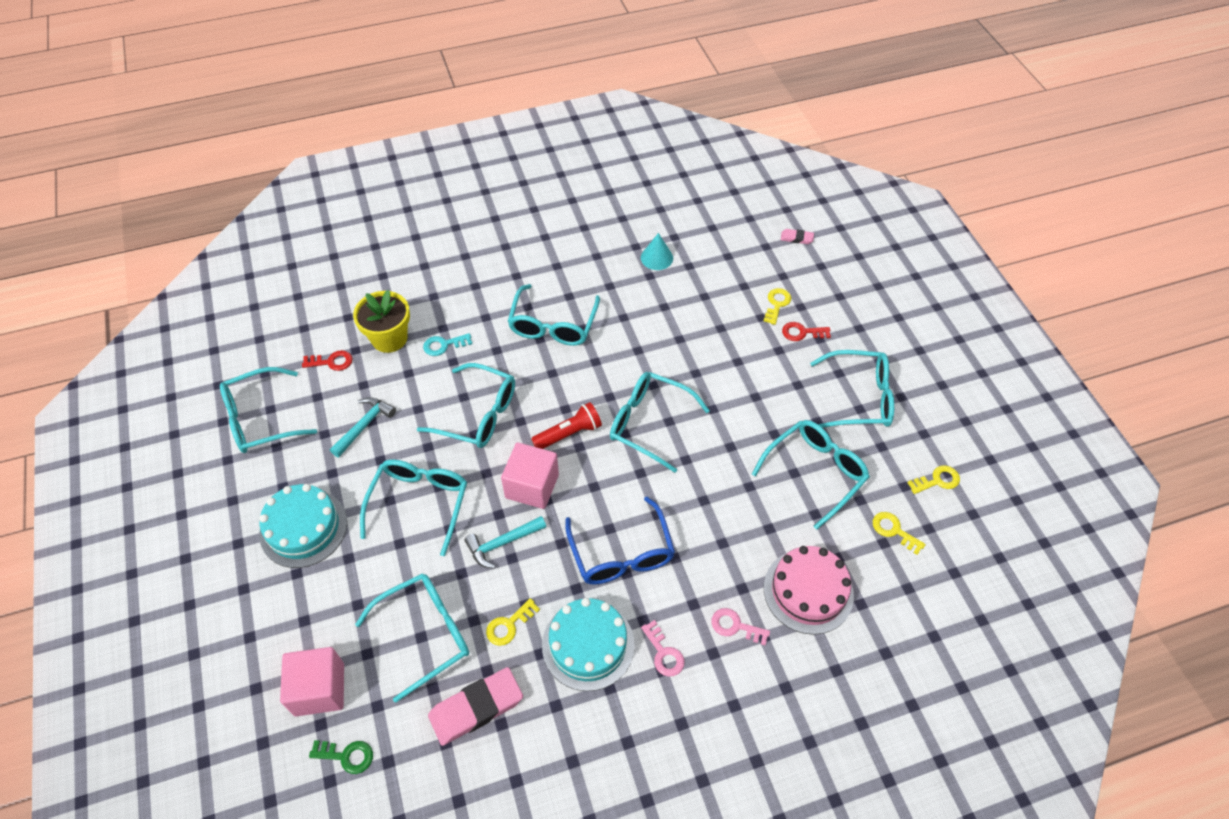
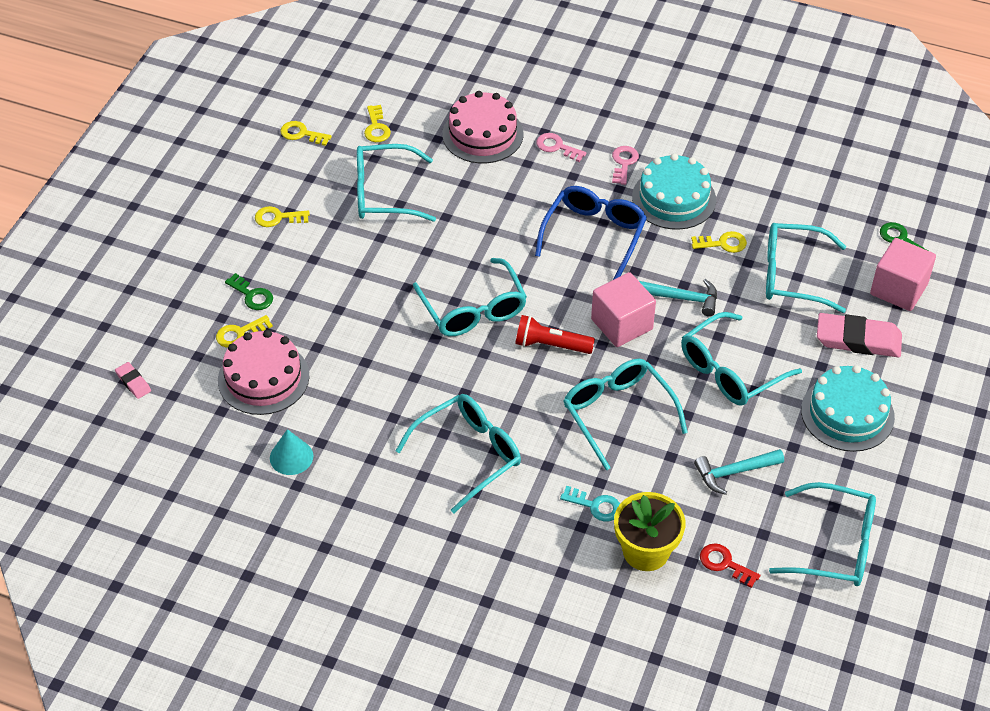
camera: 140 degrees left, 5 degrees down
pink eraser [428,667,523,746] -> pink eraser moved to [817,313,902,358]
pink key [711,608,770,645] -> pink key turned 150 degrees clockwise [536,133,586,162]
red key [782,322,831,341] -> green key [225,273,273,310]
turquoise glasses [810,350,894,428] -> yellow key [255,206,310,227]
none -> pink cake [218,330,309,415]

